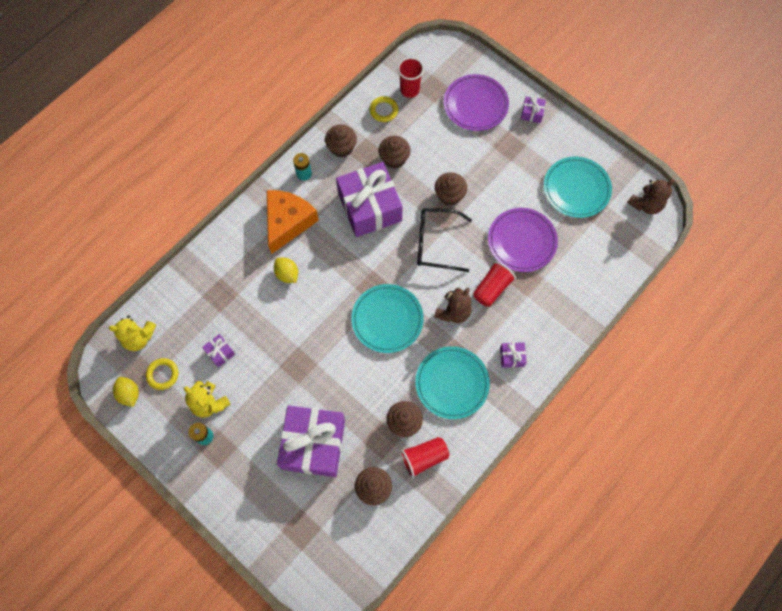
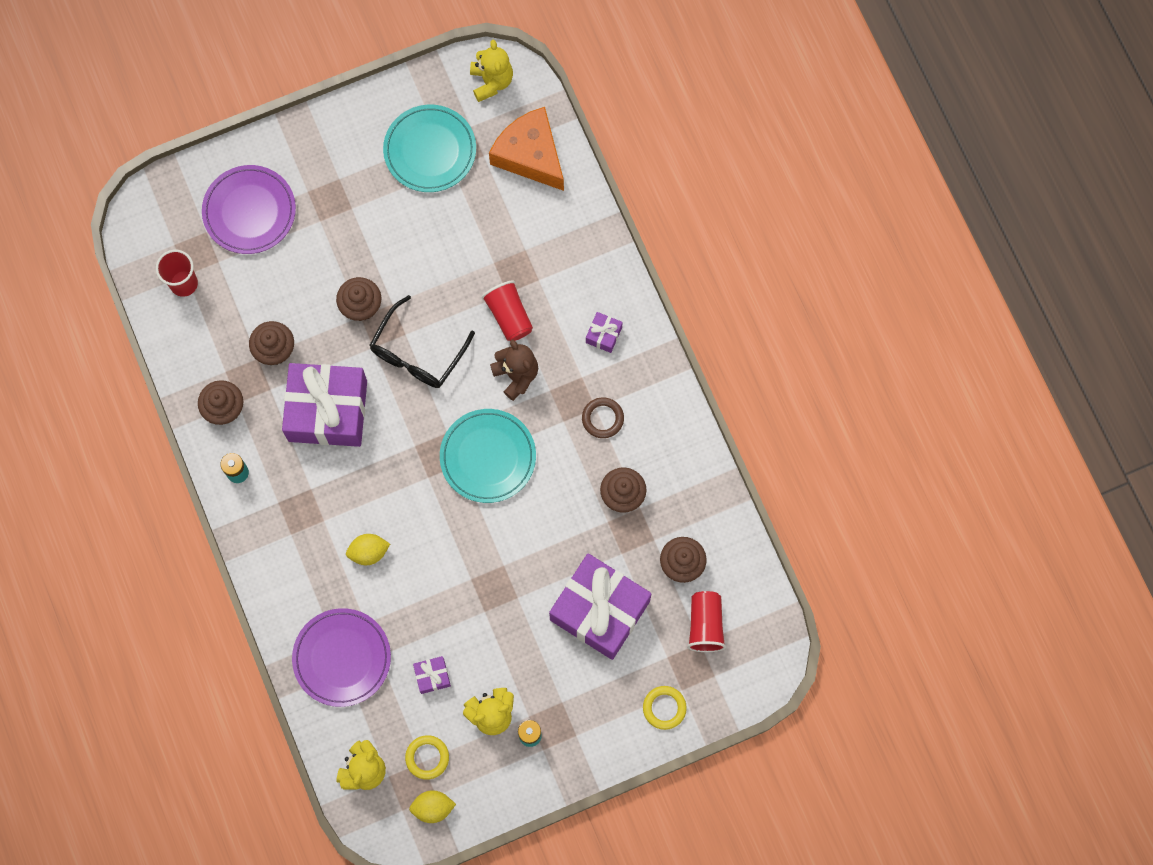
camera: 65 degrees left, 5 degrees up
orange cheese [267,190,319,254] -> orange cheese moved to [489,107,564,191]
yellow ring [369,96,398,122] -> yellow ring moved to [643,686,687,730]
red cup [400,437,449,478] -> red cup moved to [687,591,726,652]
turquoise plate [415,346,490,419] -> brown ring [582,397,624,438]
purple plate [488,208,558,272] -> purple plate moved to [292,608,391,707]
purple gift [521,96,546,123] -> none
brown teddy bear [627,179,675,214] -> yellow teddy bear [470,40,513,102]

